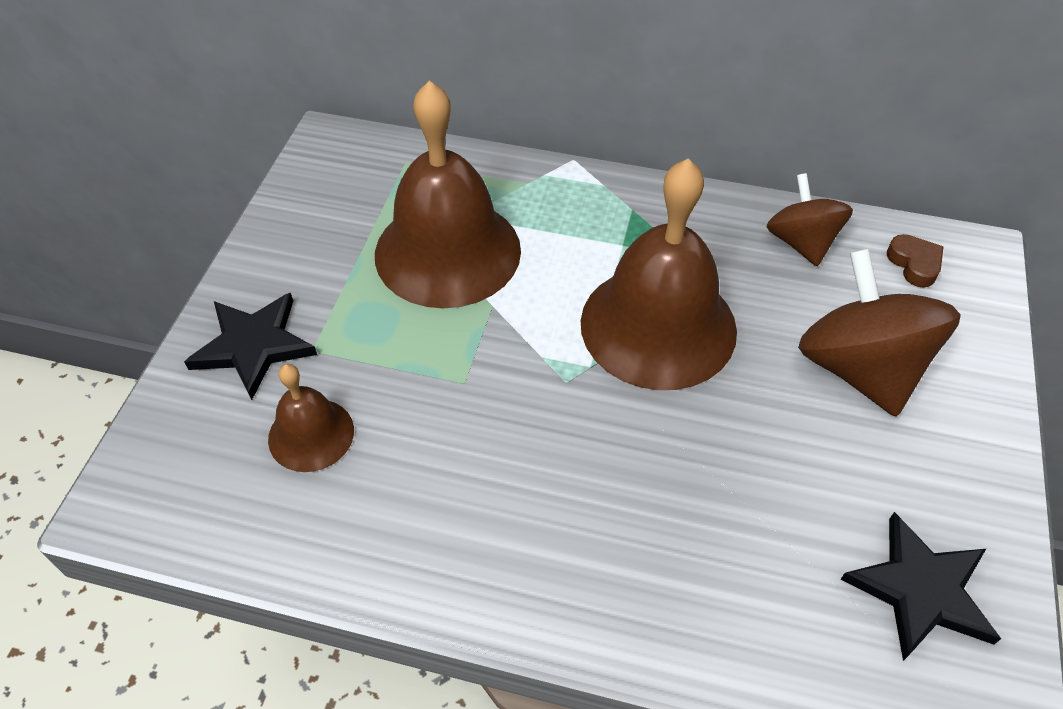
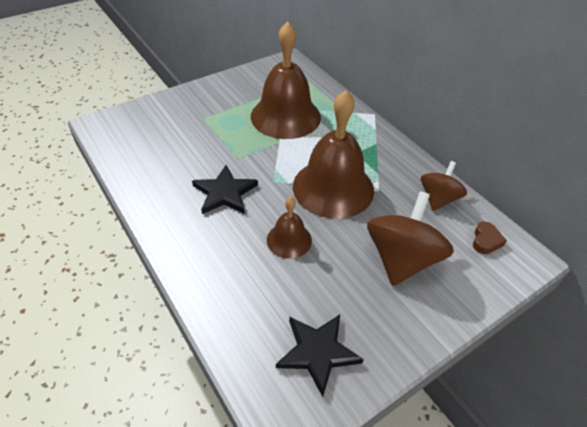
camera: 40 degrees right, 5 degrees down
black star [184,293,317,400] -> black star moved to [192,165,258,214]
brown bell [268,364,354,472] -> brown bell moved to [267,197,312,259]

